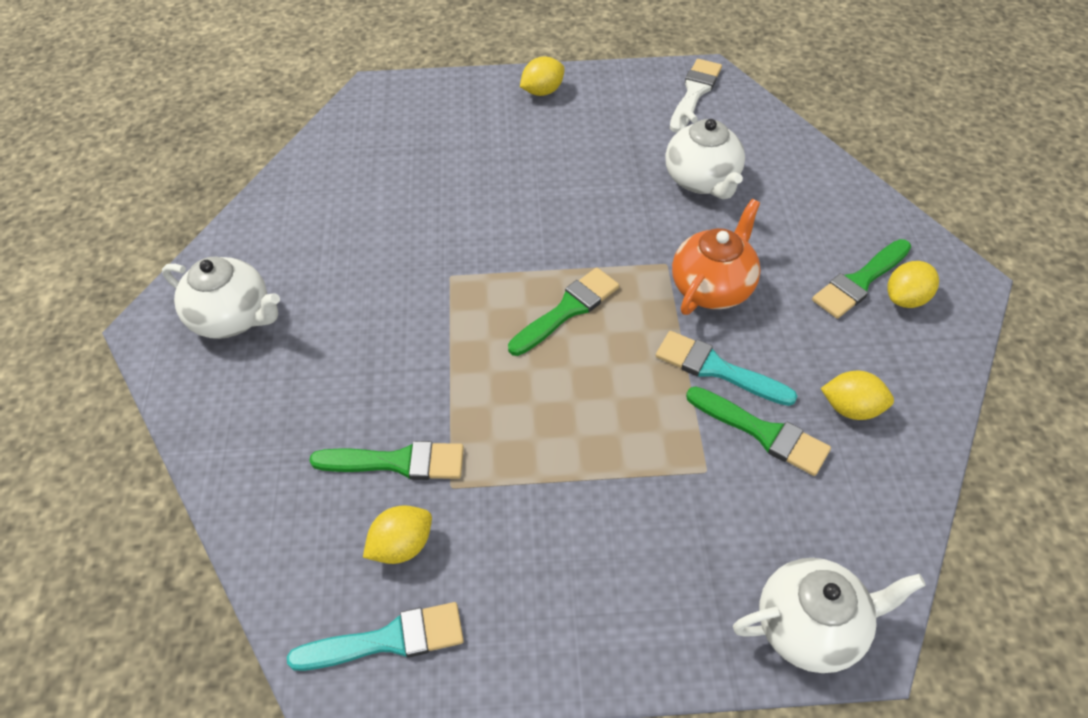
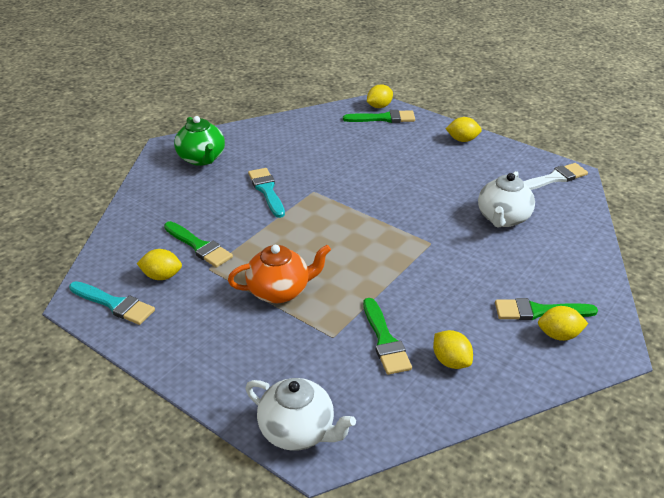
camera: 40 degrees right, 15 degrees down
white teapot [162,257,280,339] -> green teapot [174,116,225,166]
green brush [508,268,619,356] -> green brush moved to [343,110,415,123]
turquoise brush [656,331,797,406] -> turquoise brush moved to [248,168,285,218]
orange teapot [672,199,761,315] -> orange teapot moved to [228,245,331,303]
none -> yellow lemon [367,84,393,108]

